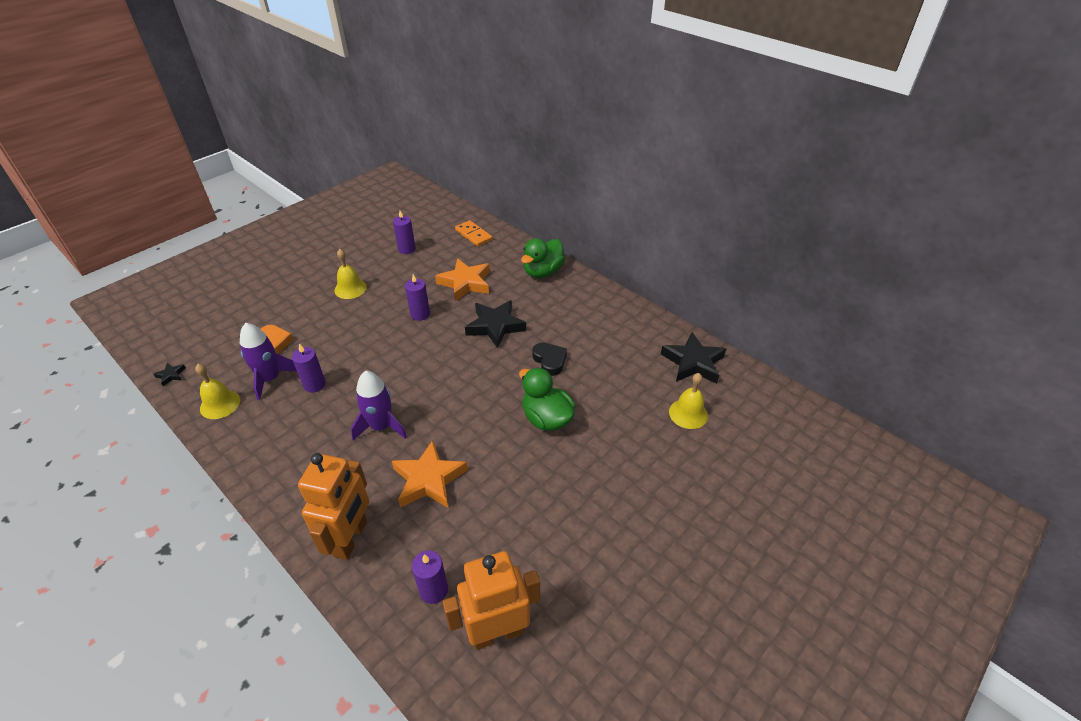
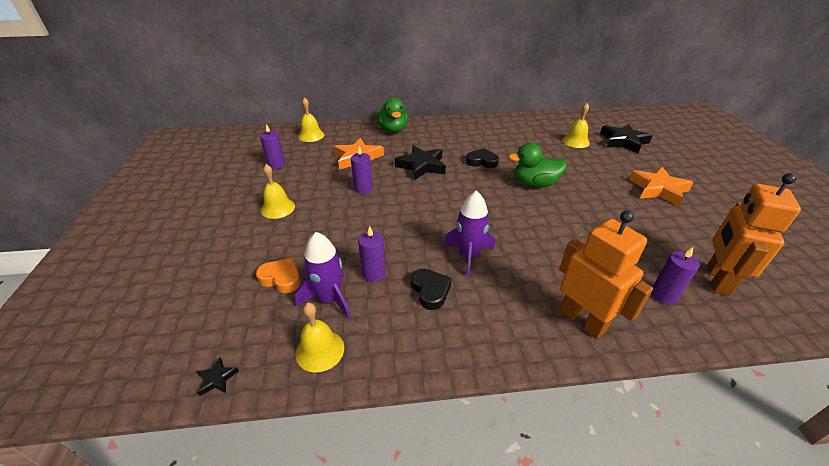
camera: 50 degrees left, 5 degrees down
orange star [392,440,468,508] -> orange star moved to [629,167,694,206]
orange domino [455,220,492,247] -> yellow bell [298,97,324,142]
black star [661,332,726,384] -> black star moved to [600,124,653,154]
none -> black heart [411,268,452,310]

